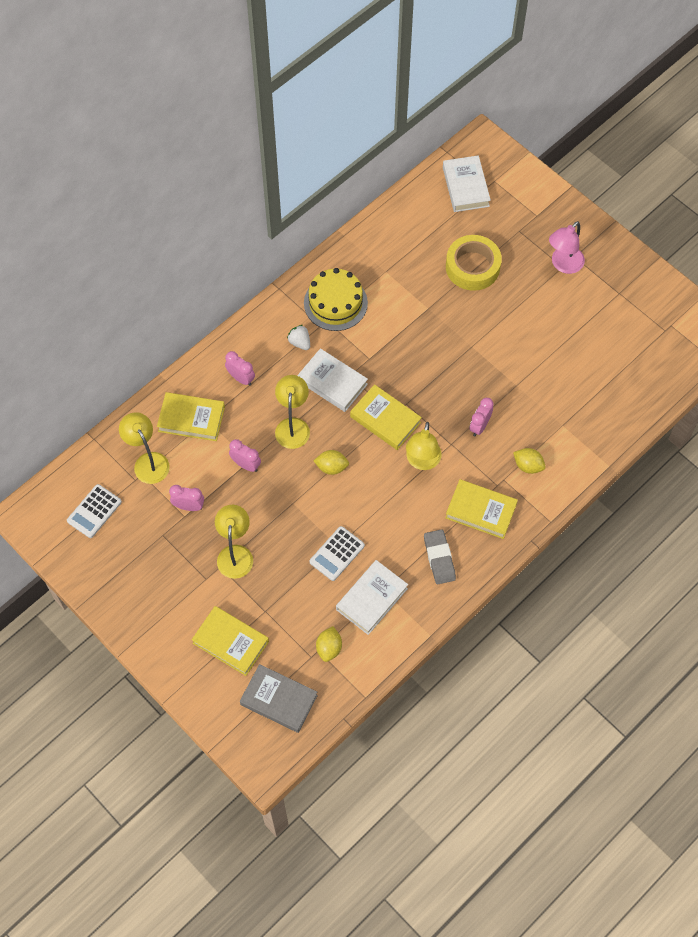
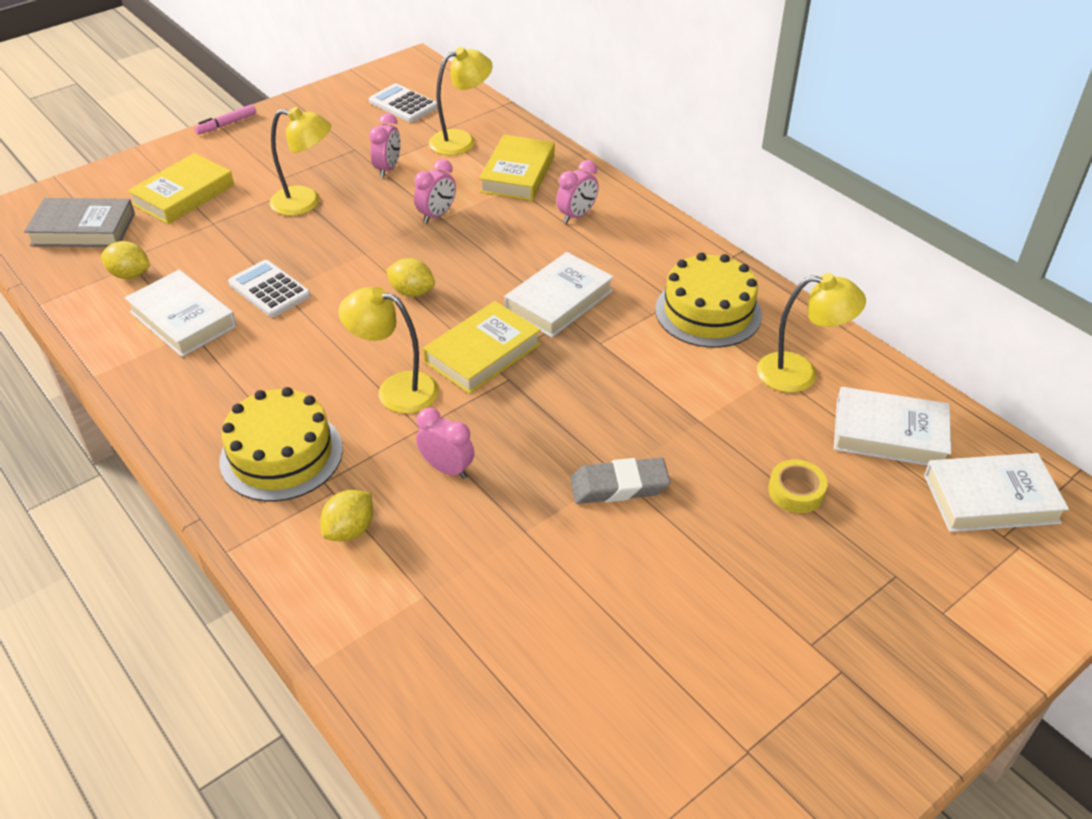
camera: 95 degrees right, 20 degrees down
grey book [240,664,318,733] -> grey book turned 60 degrees clockwise [24,198,135,247]
yellow lamp [275,375,310,449] -> yellow lamp moved to [757,273,866,393]
white strawberry [287,325,310,350] -> none
yellow lemon [314,450,349,475] -> yellow lemon turned 75 degrees counterclockwise [386,258,435,297]
grey eraser [424,529,456,584] -> grey eraser moved to [570,457,670,504]
yellow book [445,479,518,539] -> yellow cake [219,387,343,502]
yellow tape [446,235,502,291] -> yellow tape [768,459,827,513], size x0.51
pink lamp [549,221,585,274] -> none
none -> pink marker [194,104,256,135]
none -> white book [834,387,951,466]

